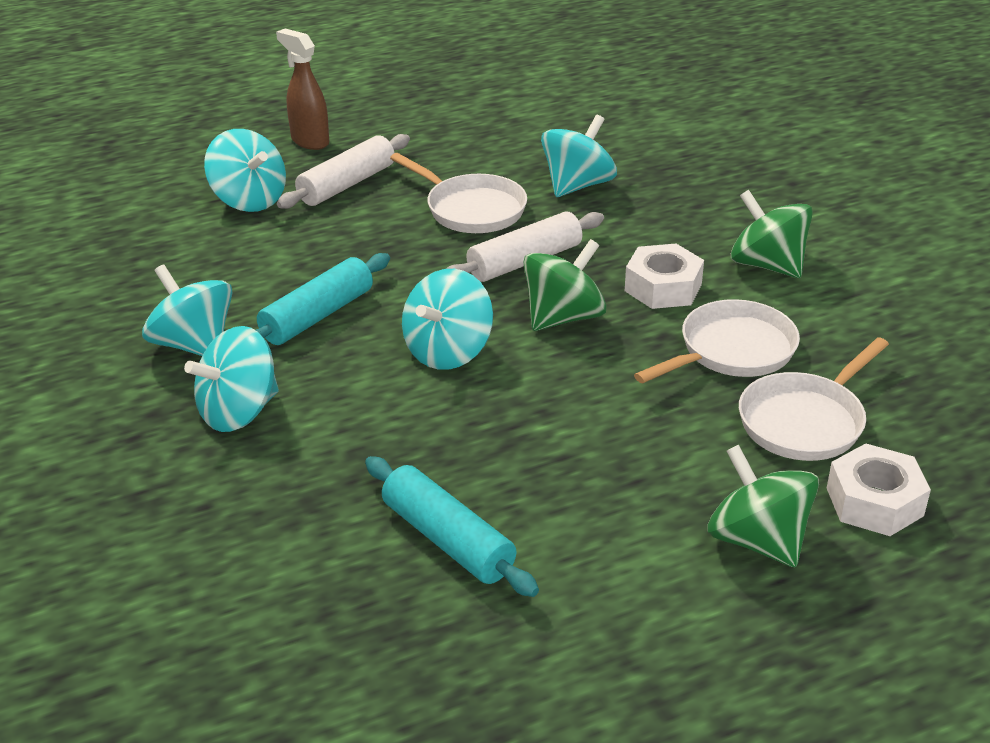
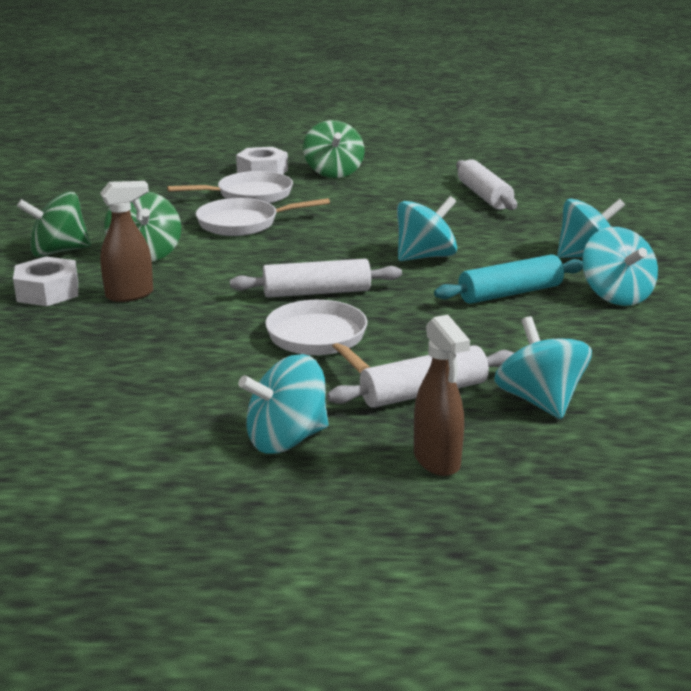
camera: 155 degrees left, 10 degrees down
turquoise rolling pin [365,456,539,597] -> white rolling pin [456,159,517,210]
green spinning top [523,239,607,331] -> green spinning top moved to [17,191,91,257]
turquoise spinning top [541,115,617,197] -> turquoise spinning top moved to [238,354,329,454]
white nut [625,244,704,309] -> white nut moved to [13,256,78,306]
none -> brown spray bottle [100,181,153,302]

